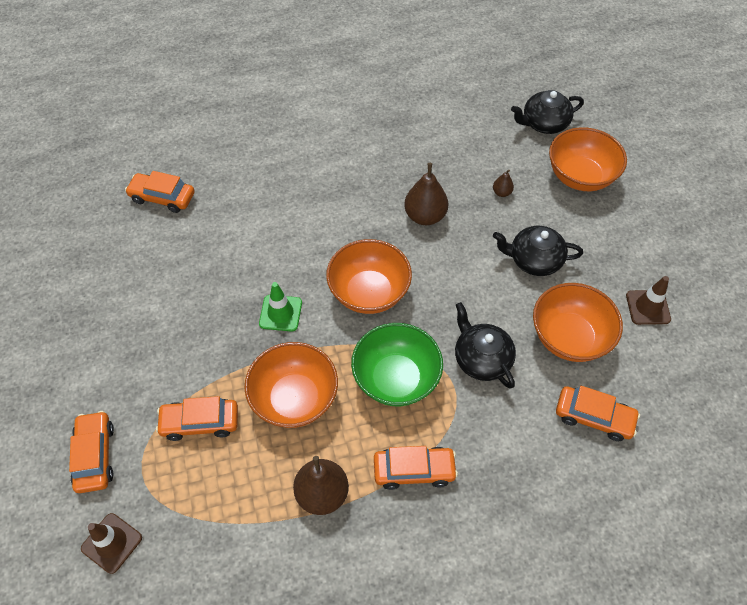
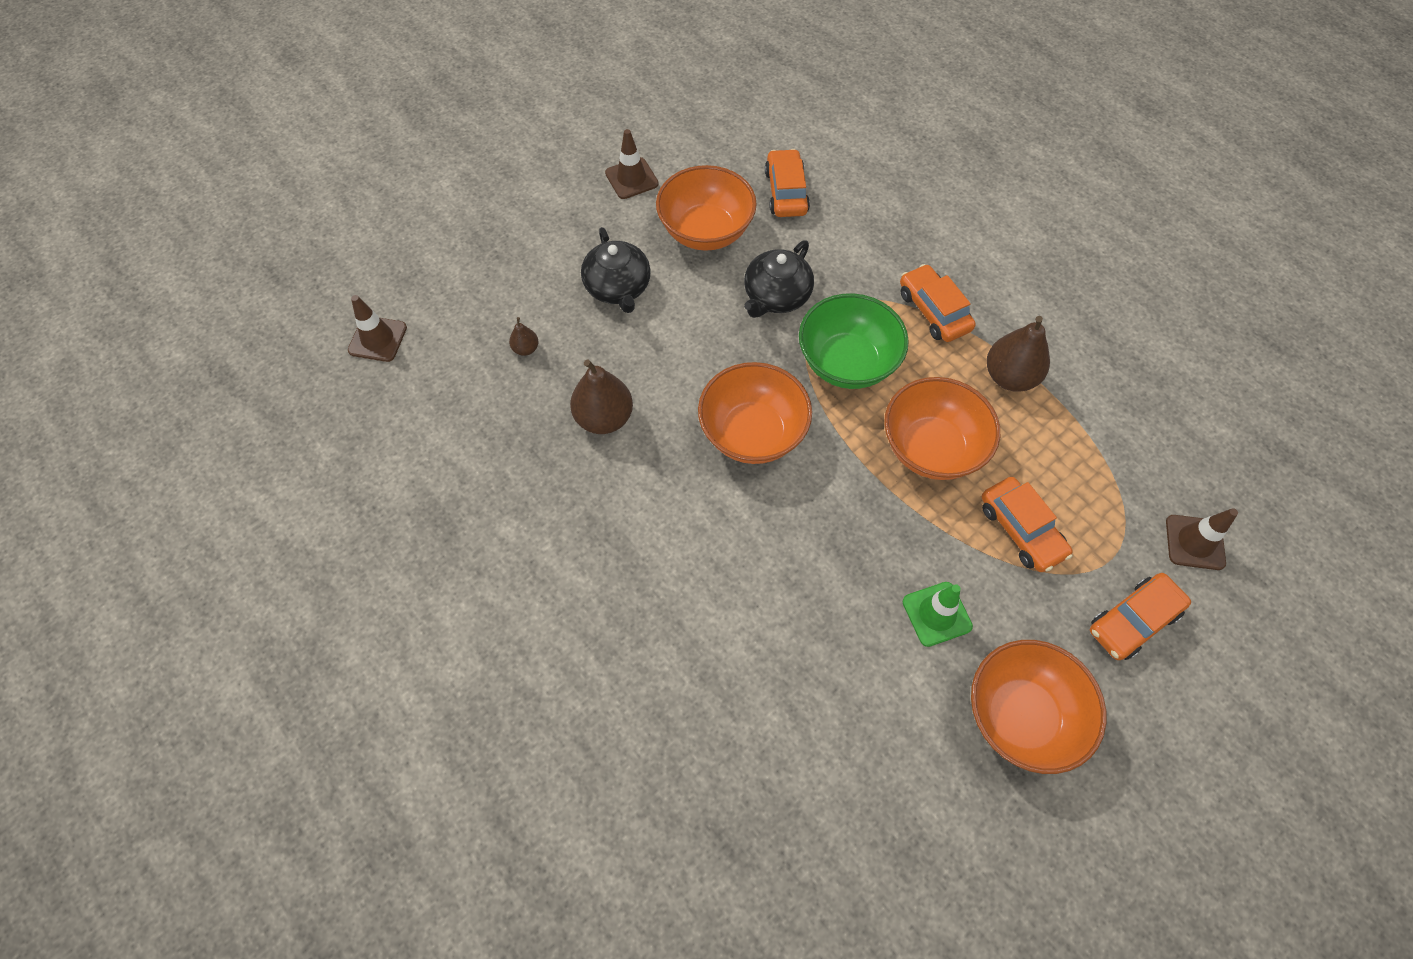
camera: 115 degrees left, 5 degrees up
orange car [125,171,195,213] -> none
green traffic cone [259,282,302,332] -> green traffic cone moved to [903,582,973,647]
black teapot [511,90,584,134] -> brown traffic cone [348,295,407,362]
orange bowl [549,127,627,191] -> orange bowl moved to [971,640,1106,774]

